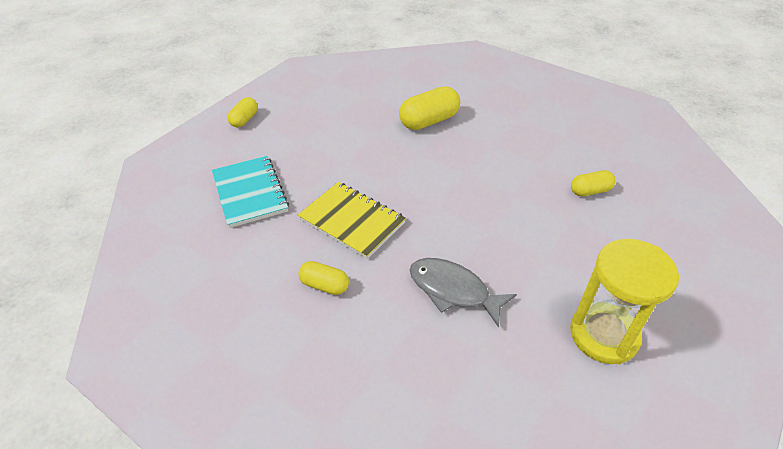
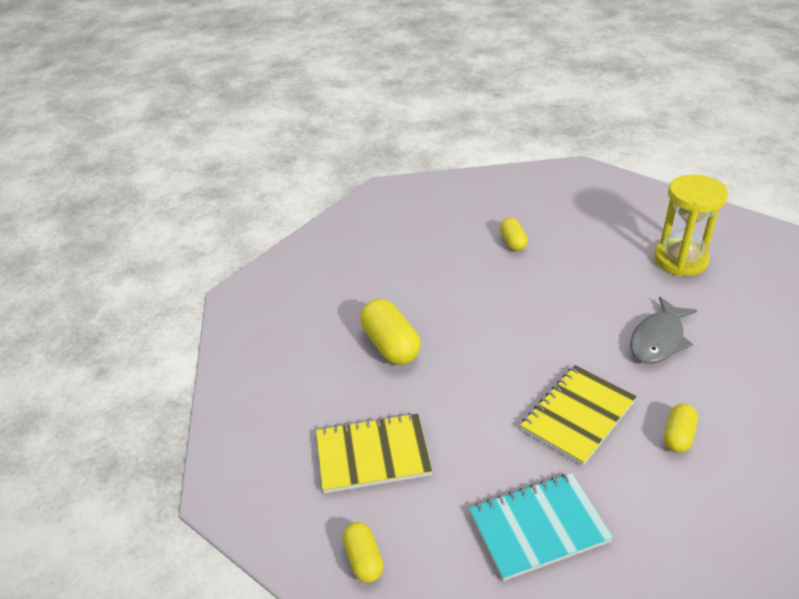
camera: 85 degrees left, 5 degrees down
yellow capsule [227,97,258,127] -> yellow capsule turned 45 degrees clockwise [342,522,384,583]
none -> yellow notebook [316,413,432,493]

